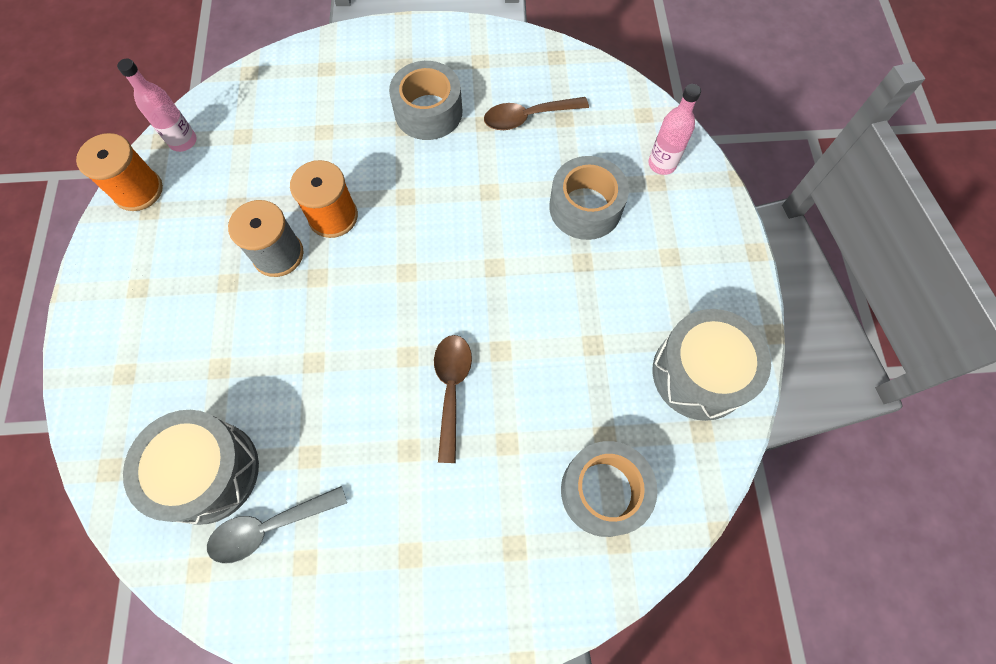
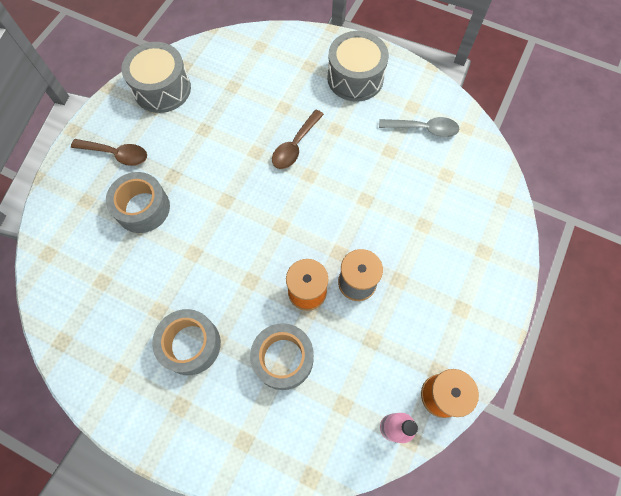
camera: 150 degrees left, 0 degrees up
grey drum [123,410,259,525] -> grey drum moved to [327,31,389,102]
brown spoon [484,97,589,130] -> brown spoon moved to [71,139,147,166]
grey tape [561,441,657,537] -> grey tape moved to [250,323,314,390]
pink bottle [648,84,701,175] -> none

